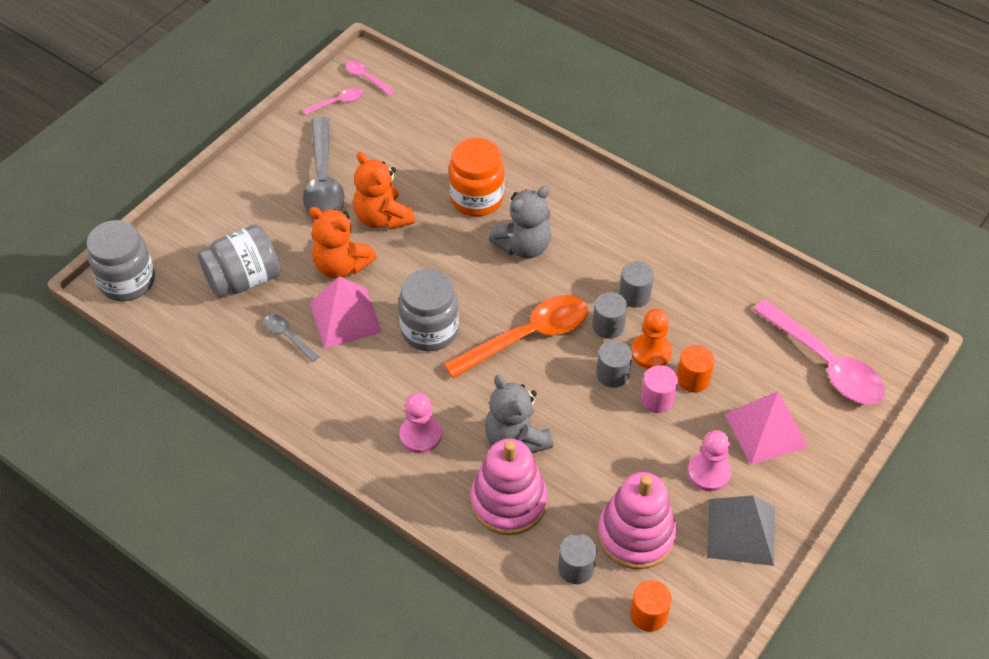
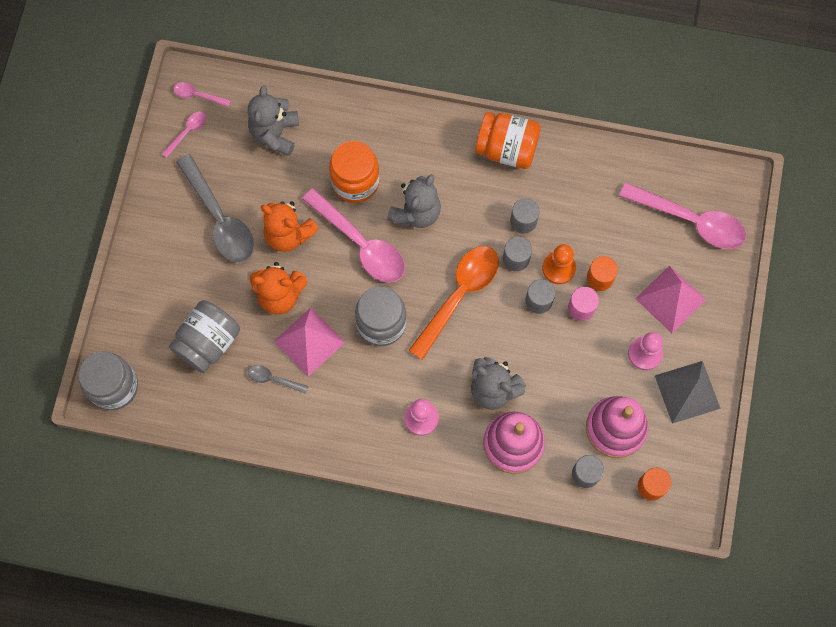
camera: 25 degrees left, 20 degrees up
none -> grey teddy bear [247,85,299,156]
none -> pink spoon [302,188,405,283]
none -> orange jar [475,112,541,169]

